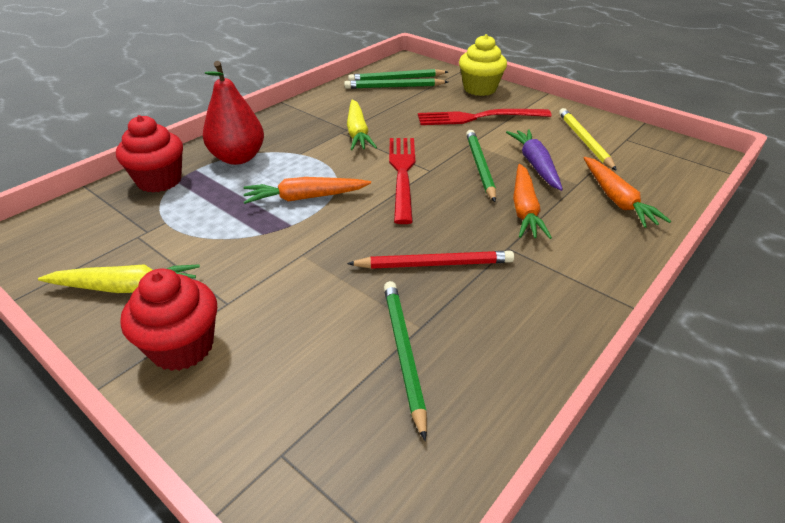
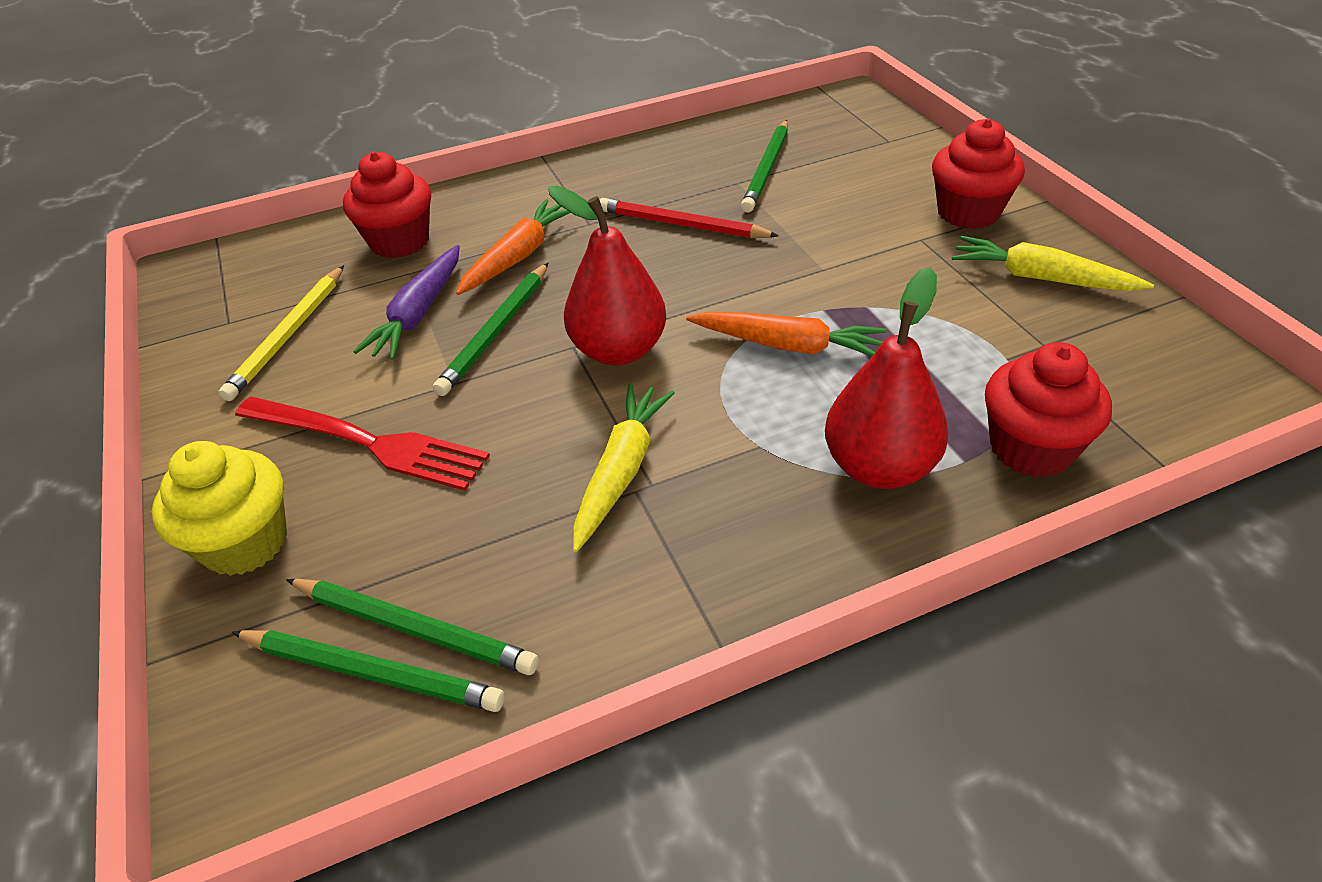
camera: 150 degrees left, 5 degrees up
red fork [389,138,415,224] -> red pear [548,186,666,365]
orange carrot [584,157,671,228] -> red cupcake [343,152,431,258]

